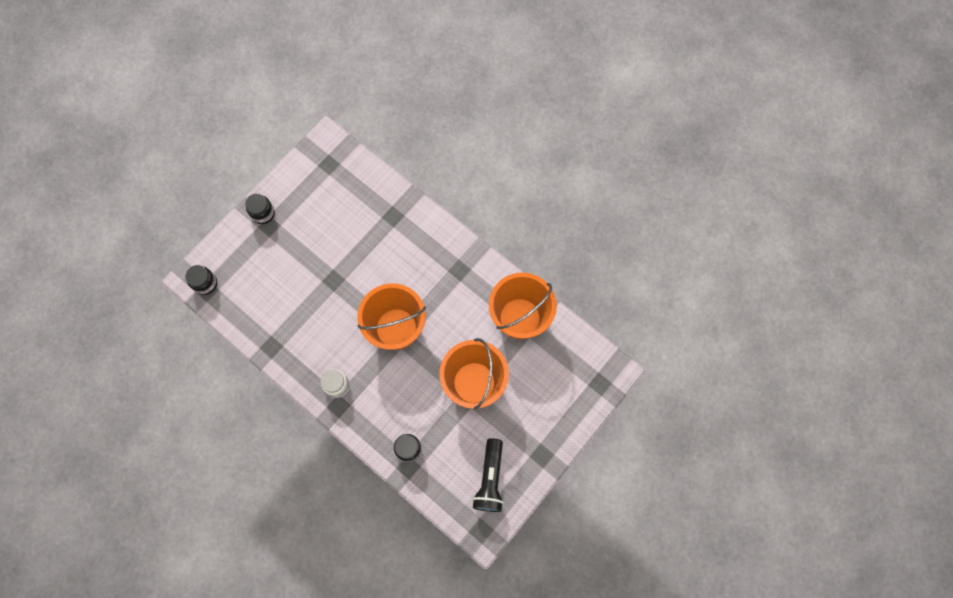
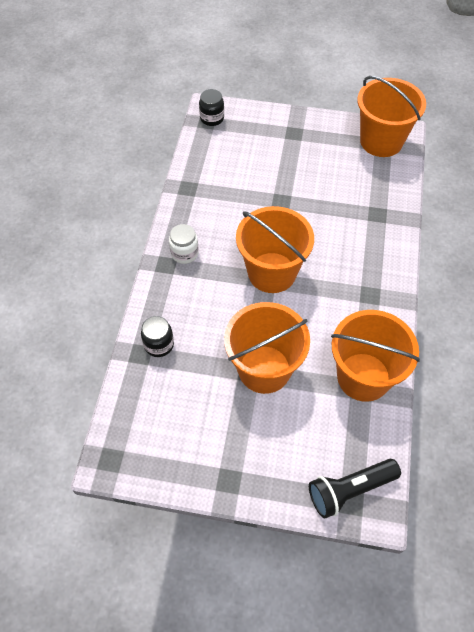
camera: 60 degrees right, 15 degrees down
black jar [245,193,275,224] -> none
black flashlight [472,438,504,512] -> black flashlight moved to [309,459,401,519]
none -> orange bucket [357,76,426,157]

